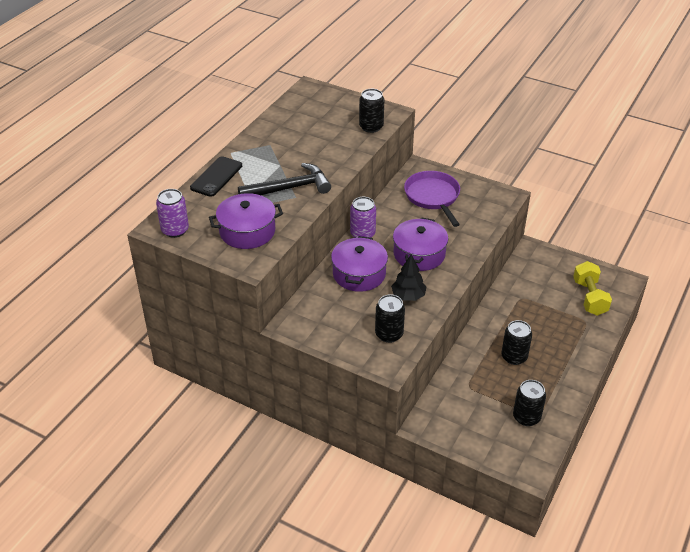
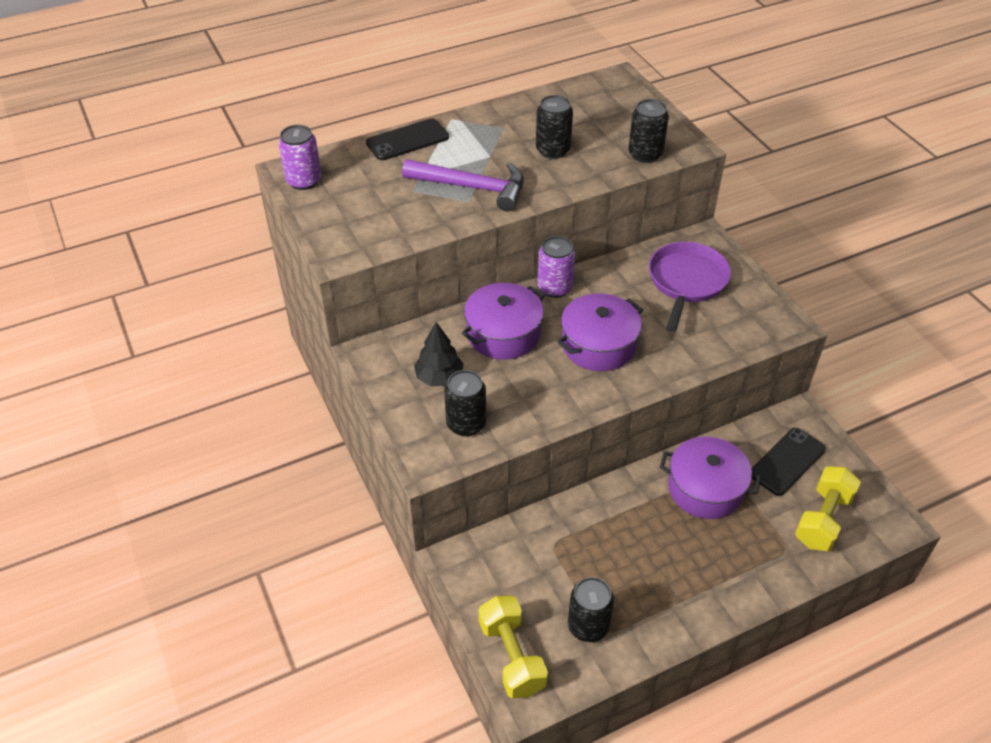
camera: 35 degrees right, 5 degrees up
purple pot [209,193,283,249] -> purple pot moved to [660,437,761,519]
black hammer [238,163,331,195] -> purple hammer [402,159,524,212]
black tree [391,254,427,301] -> black tree moved to [414,322,464,386]
black can [501,320,532,365] -> black can moved to [536,95,573,159]
none -> yellow dumbbell [479,596,548,698]
none -> black phone [751,428,826,496]

